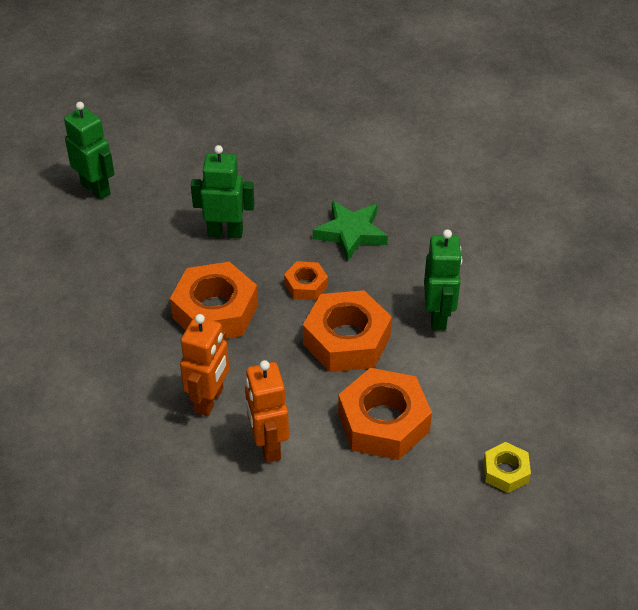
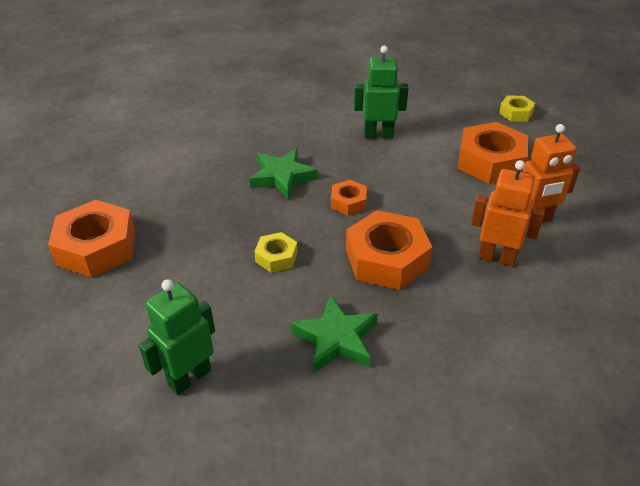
camera: 90 degrees left, 5 degrees down
green robot [191,145,255,238] -> yellow nut [254,232,298,273]
orange nut [303,290,392,372] -> orange nut moved to [48,200,135,278]
none -> green star [291,295,378,372]

